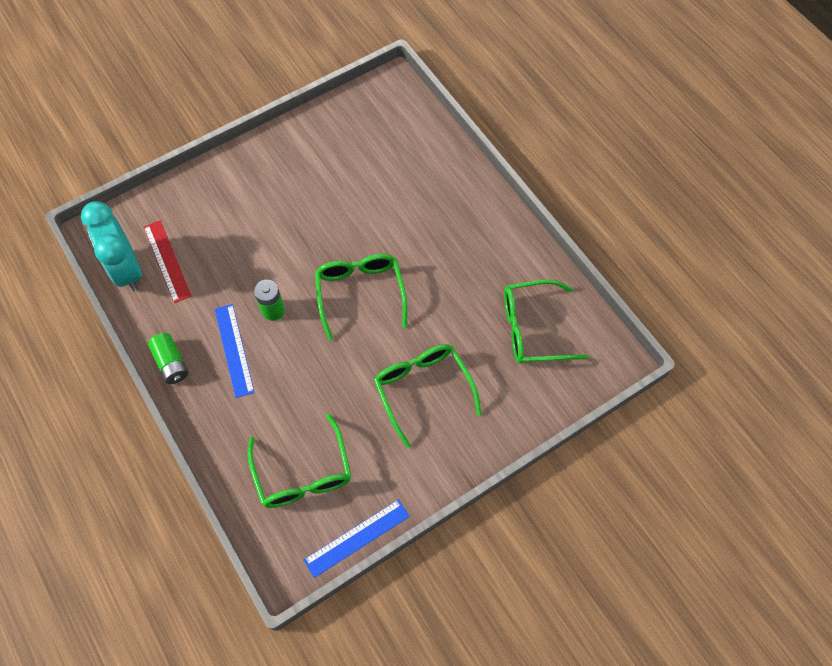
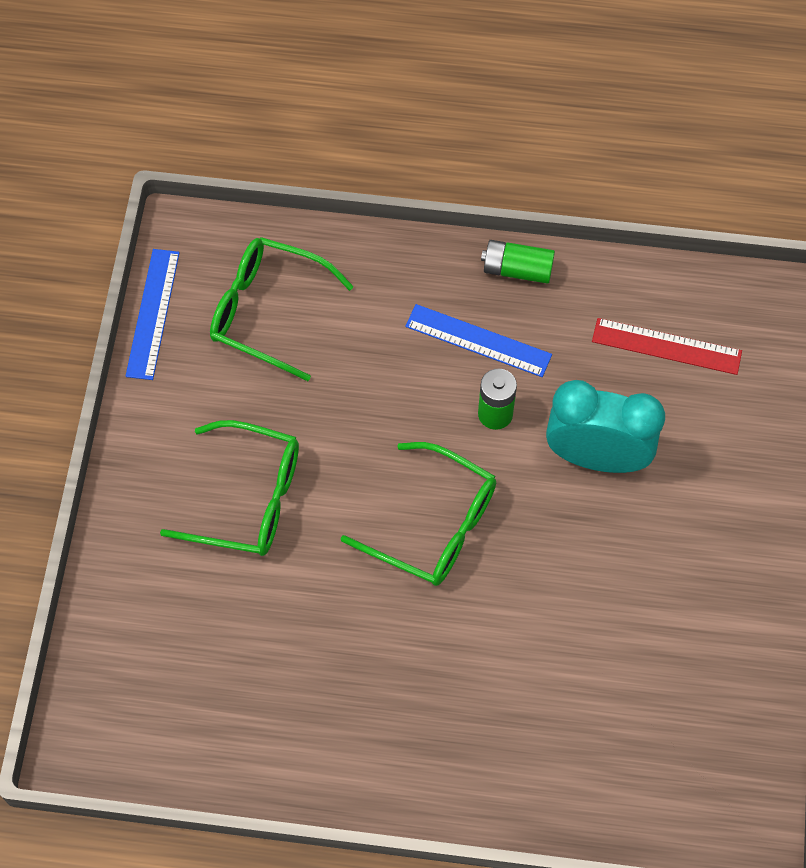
camera: 130 degrees right, 0 degrees up
turquoise clock [81,201,142,291] -> turquoise clock moved to [546,380,665,473]
green glasses [504,280,589,364] -> none

